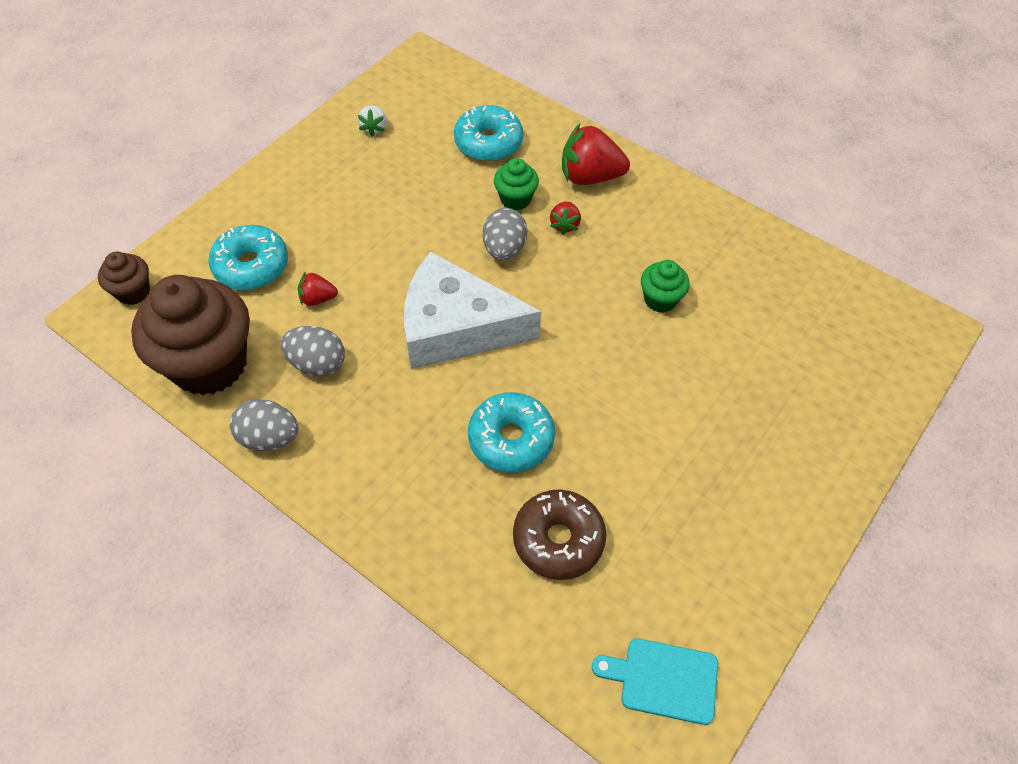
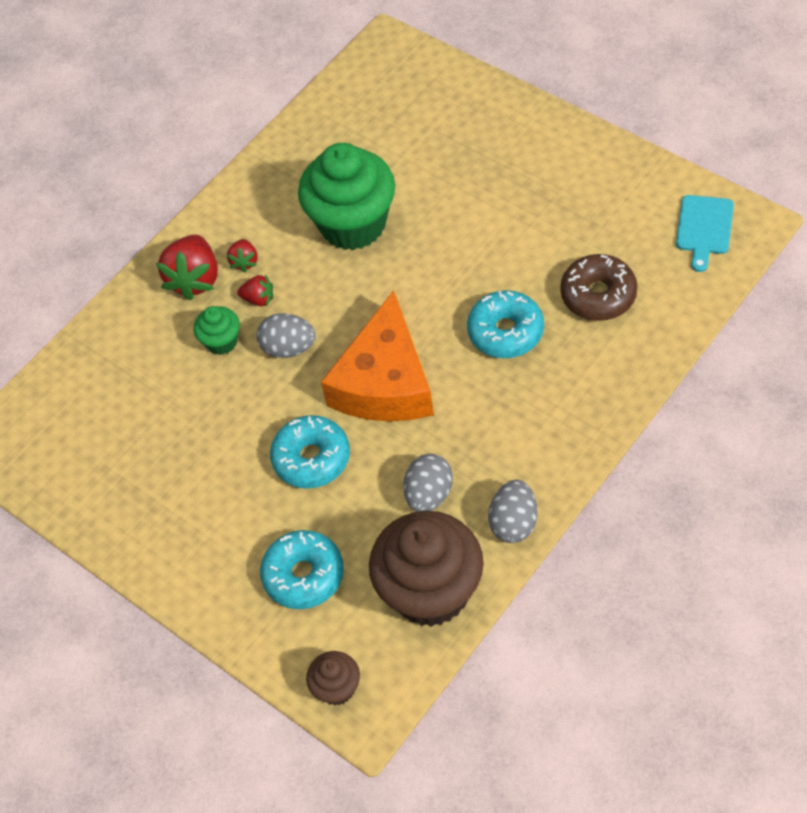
camera: 80 degrees left, 0 degrees up
red strawberry [298,272,338,306] -> red strawberry moved to [227,239,258,273]
white strawberry [358,105,387,137] -> none
white cheese [404,251,541,369] -> orange cheese [321,290,434,422]
turquoise donut [454,105,524,161] -> turquoise donut moved to [270,415,350,489]
green cupcake [641,260,690,313] -> green cupcake [298,143,395,250], size x2.15

